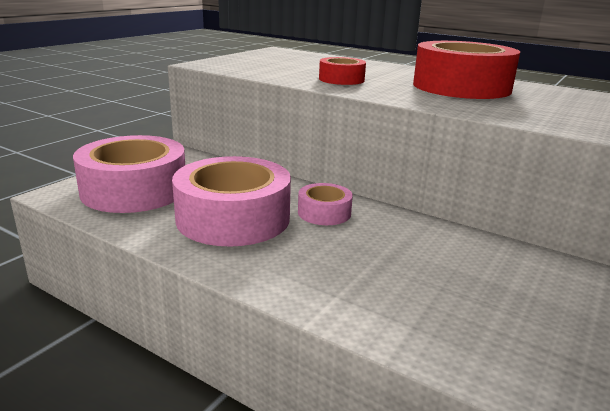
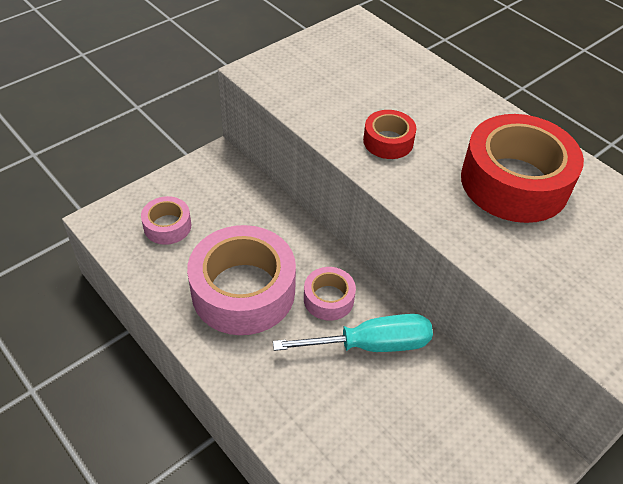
camera: 15 degrees right, 25 degrees up
pink tape [73,135,185,213] -> pink tape [141,196,191,245], size x0.49
none -> turquoise screwdriver [273,314,433,352]

